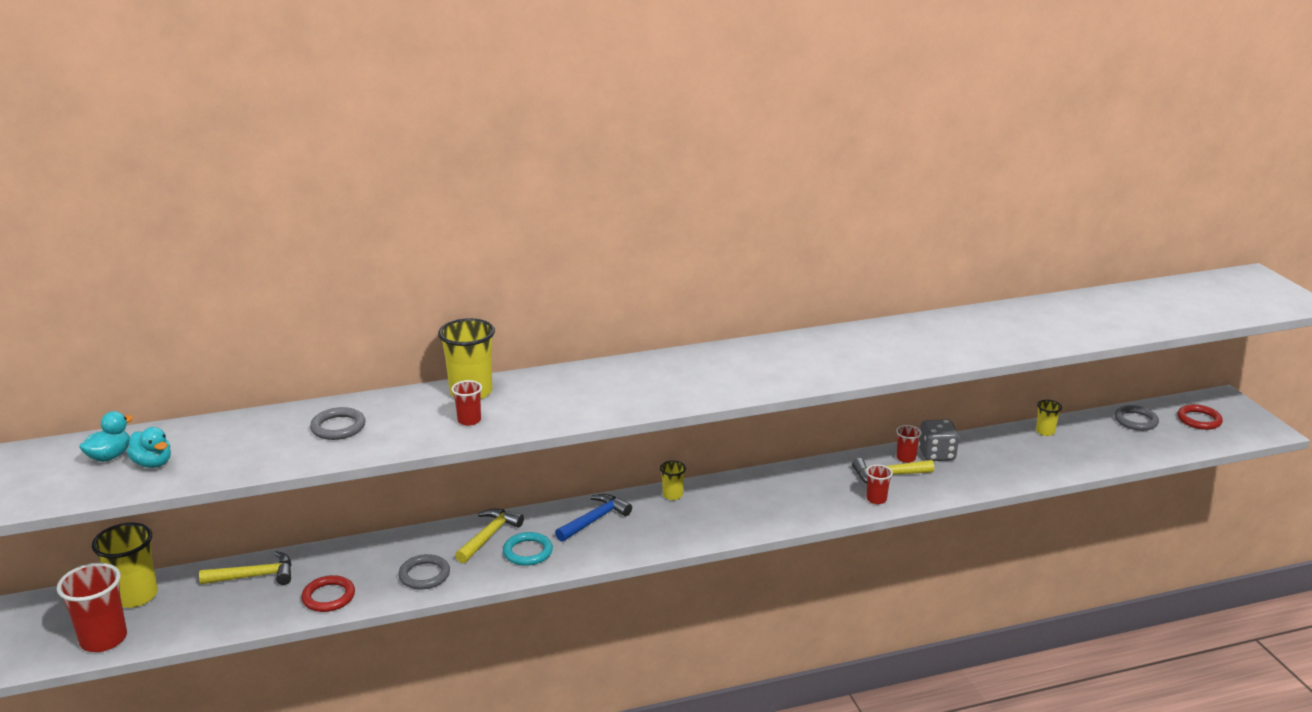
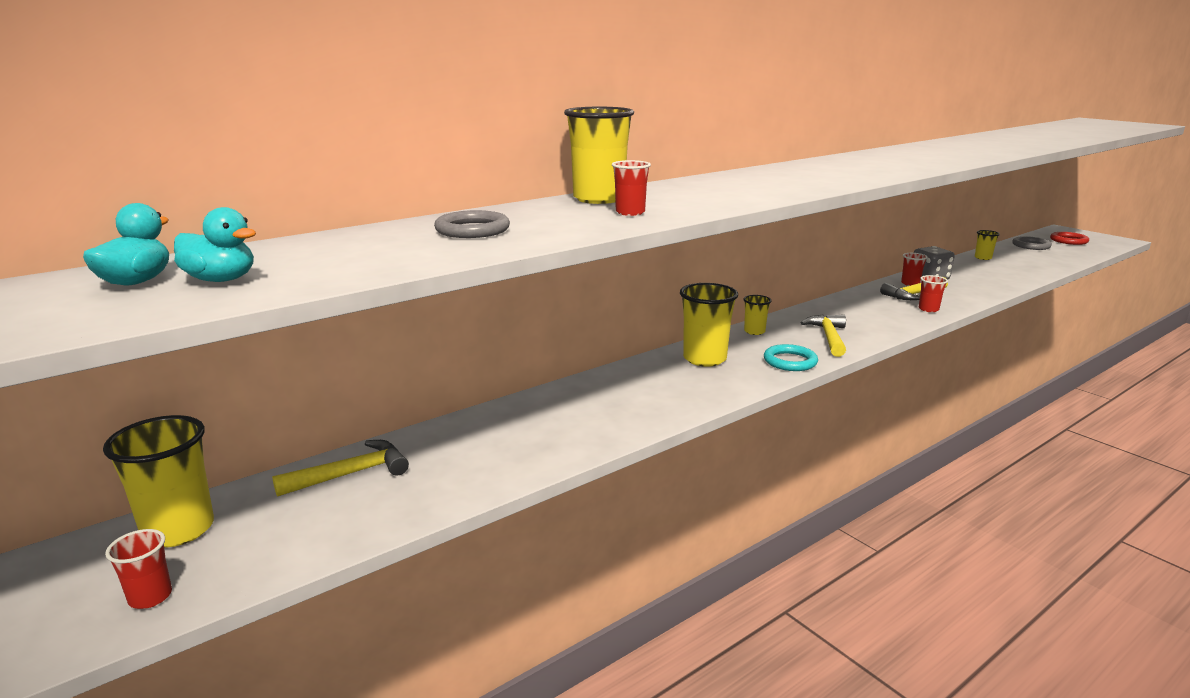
camera: 20 degrees left, 5 degrees down
red cup [57,563,127,652] -> red cup [105,529,172,609], size x0.53
red ring [301,575,355,612] -> none
grey ring [398,554,450,589] -> none
yellow hammer [455,508,524,563] -> yellow hammer moved to [800,315,846,357]
turquoise ring [503,532,553,566] -> turquoise ring moved to [764,344,818,371]
blue hammer [555,494,632,542] -> yellow cup [680,283,738,367]

